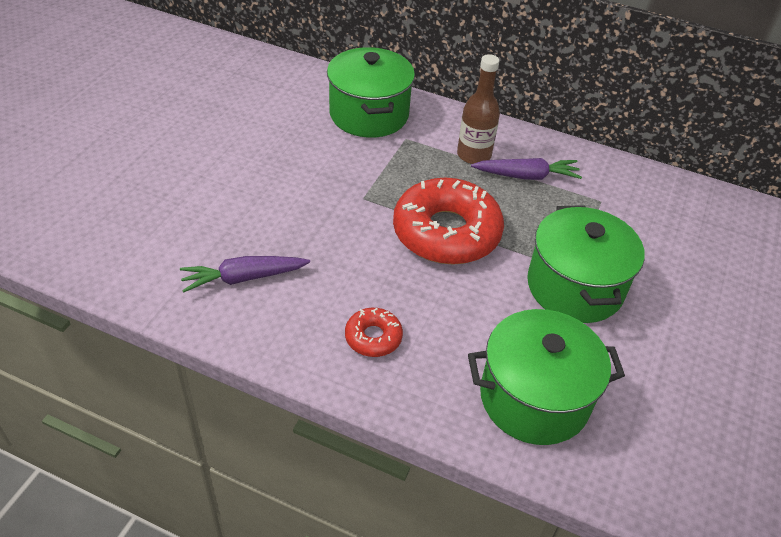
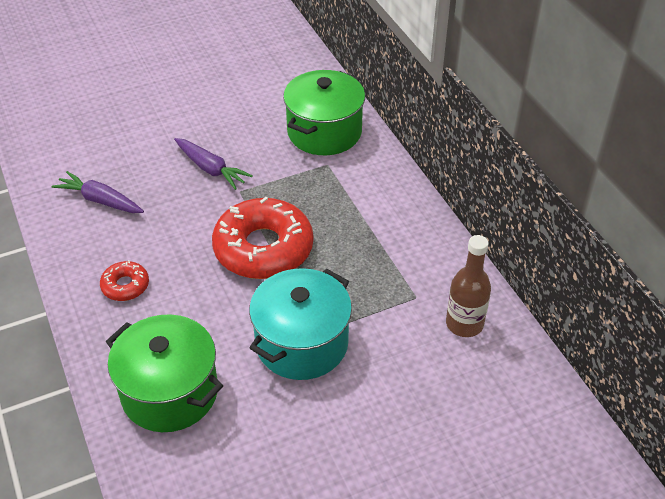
camera: 45 degrees right, 0 degrees up
brown bottle [457,54,500,164] -> brown bottle moved to [446,235,491,337]
purple carrot [471,158,582,180] -> purple carrot moved to [174,138,253,190]
green pot [527,205,645,323] -> turquoise pot [249,268,352,380]

